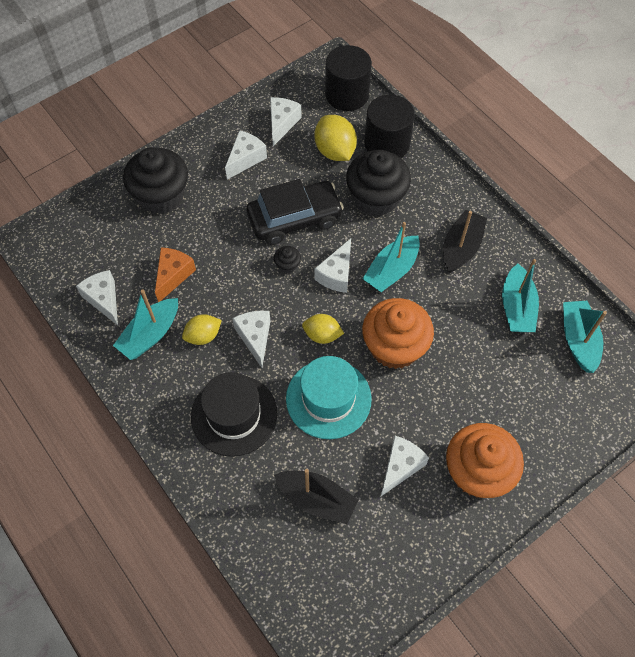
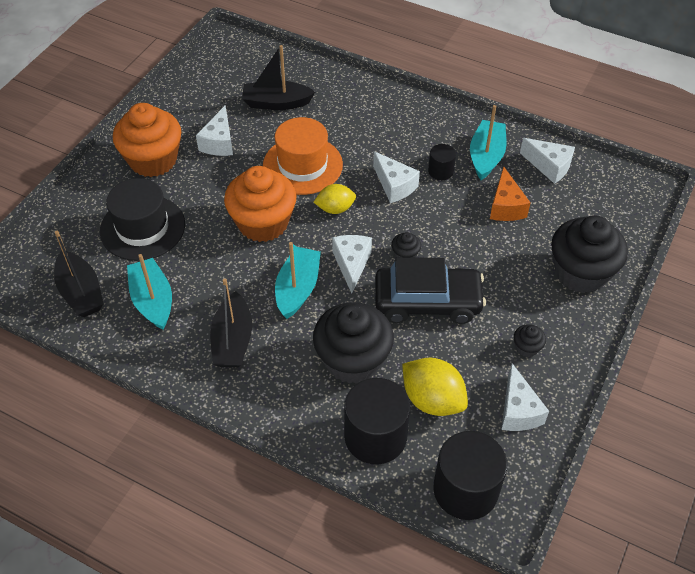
camera: 155 degrees right, 10 degrees down
yellow lemon [182,314,222,345] -> black cylinder [428,144,456,180]
black hat [191,372,277,457] -> black hat moved to [100,178,185,261]
white cheese [225,130,267,180] -> black cupcake [514,324,546,357]
black car [246,179,344,245] -> black car turned 135 degrees counterclockwise [375,257,486,324]
turquoise hat [286,356,372,439] -> orange hat [263,117,343,195]
turquoise boat [563,301,607,373] -> black boat [54,231,103,317]

